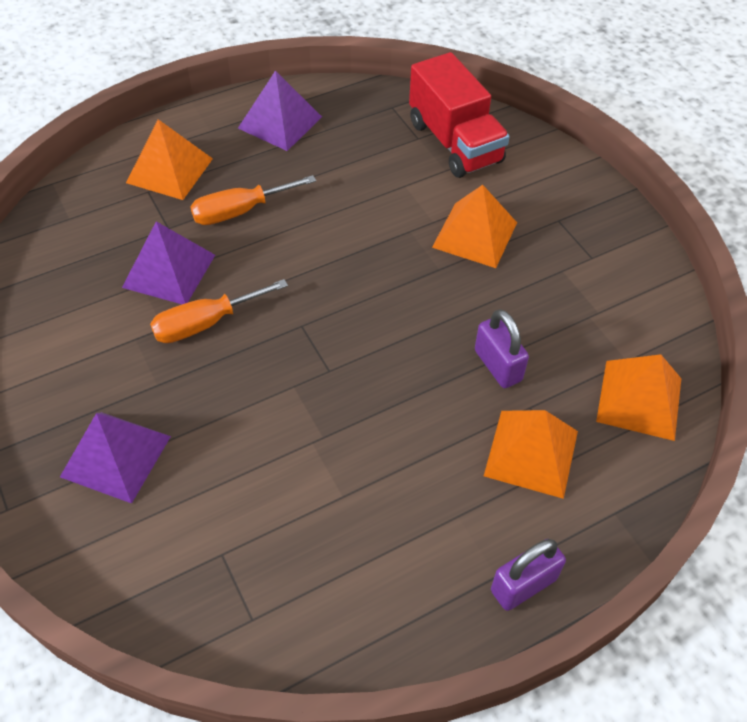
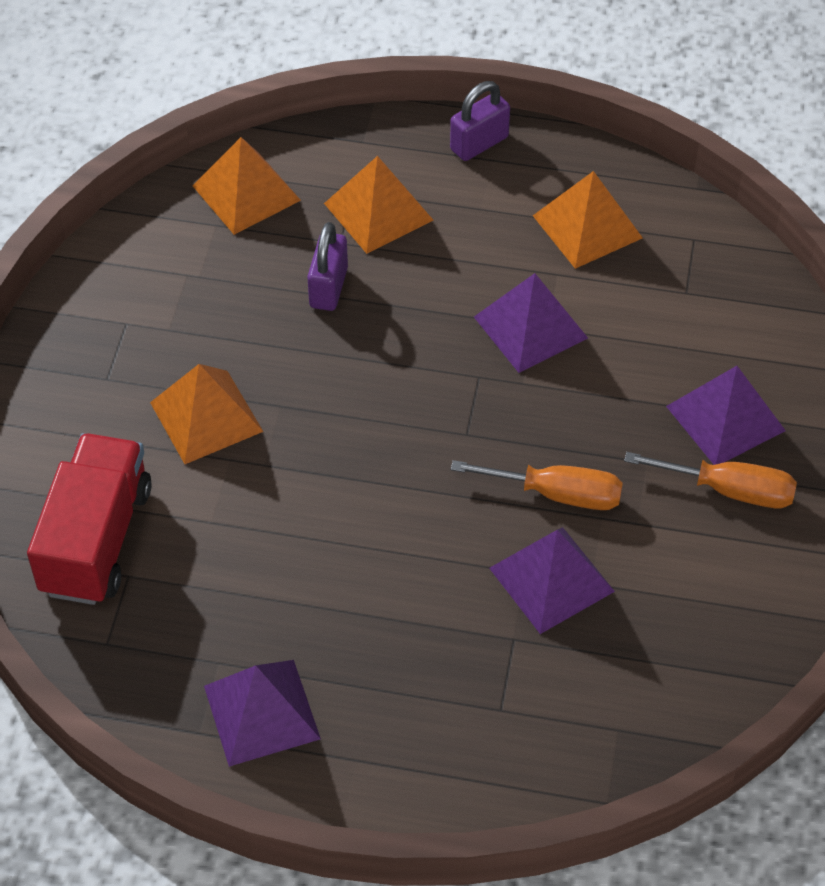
camera: 140 degrees left, 0 degrees up
orange pyramid [126,119,213,200] -> orange pyramid moved to [533,171,643,269]
orange screwdriver [190,175,316,225] -> orange screwdriver moved to [624,452,797,508]
purple padlock [491,539,566,611] -> purple padlock turned 45 degrees counterclockwise [450,81,510,161]
none -> purple pyramid [474,273,588,373]

